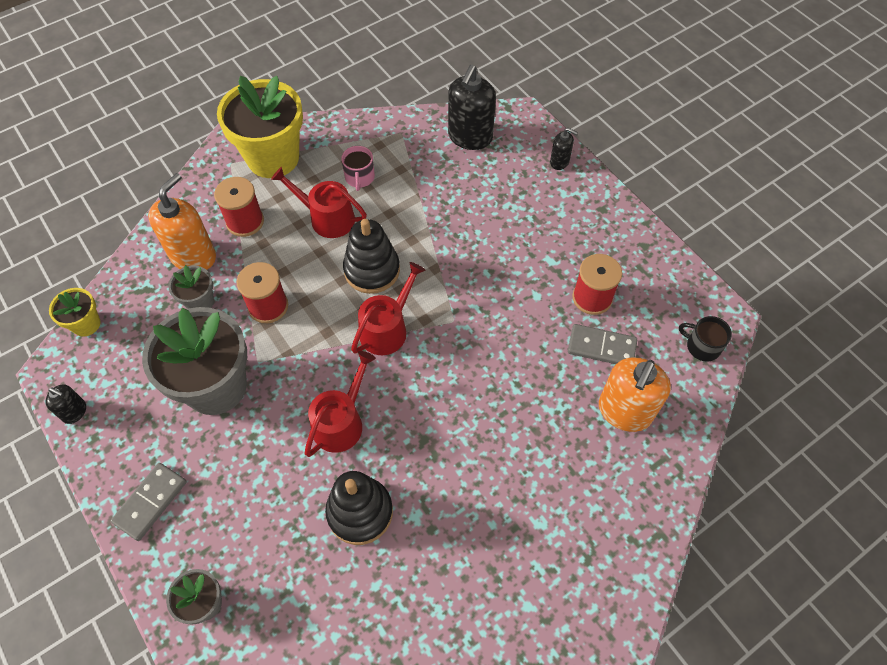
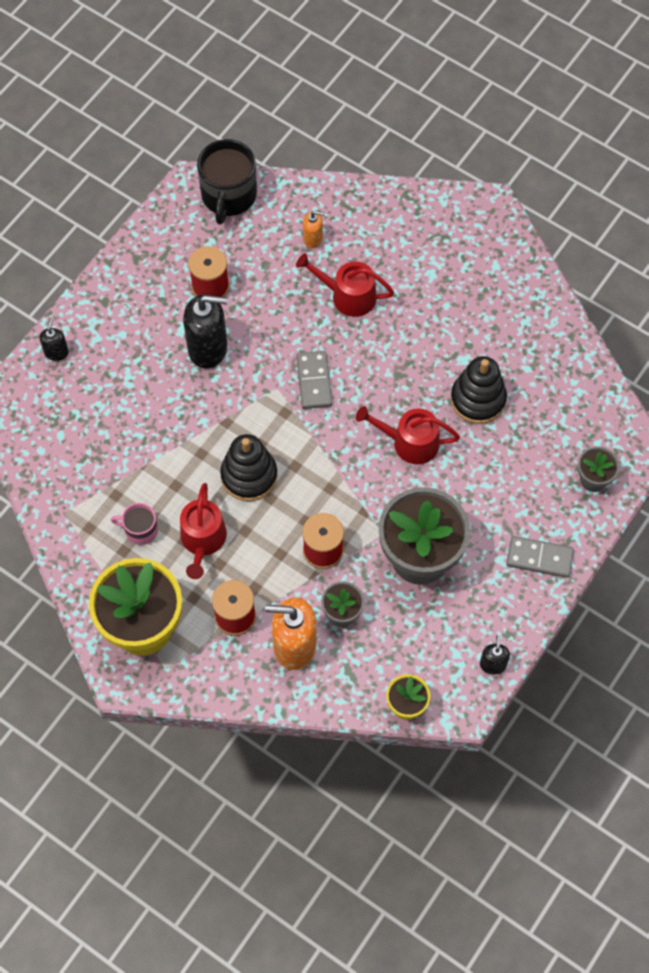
camera: 110 degrees left, 5 degrees up
pink mug [341,146,375,191] -> pink mug turned 150 degrees counterclockwise [111,503,158,545]
red watering can [351,262,425,355] -> red watering can moved to [296,253,394,317]
black soap dispenser [448,65,496,150] -> black soap dispenser moved to [183,294,227,369]
grey domino [568,324,637,364] -> grey domino moved to [296,351,332,409]
orange soap dispenser [599,358,671,432] -> orange soap dispenser [303,211,325,248], size x0.50
black mug [679,316,732,362] -> black mug [197,139,257,225], size x1.85

